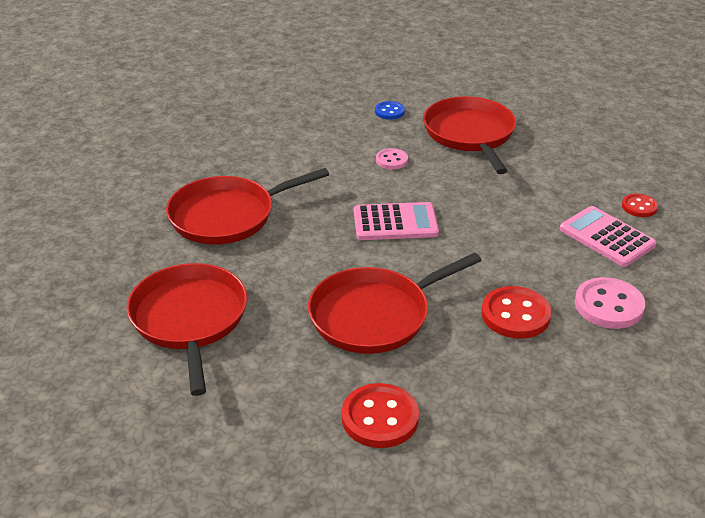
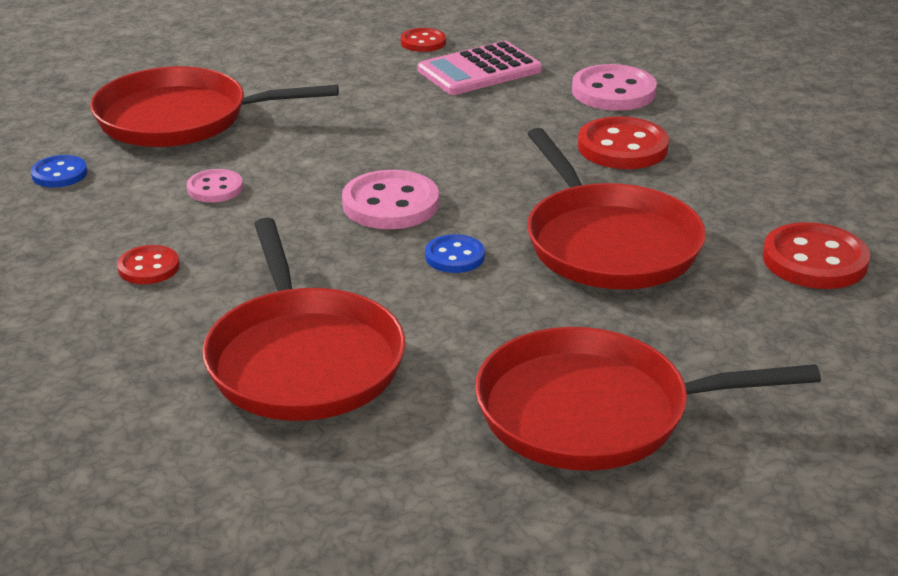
camera: 80 degrees left, 5 degrees down
pink calculator [354,202,439,240] -> pink button [342,170,439,229]
none -> red button [117,245,180,284]
none -> blue button [425,234,485,273]

